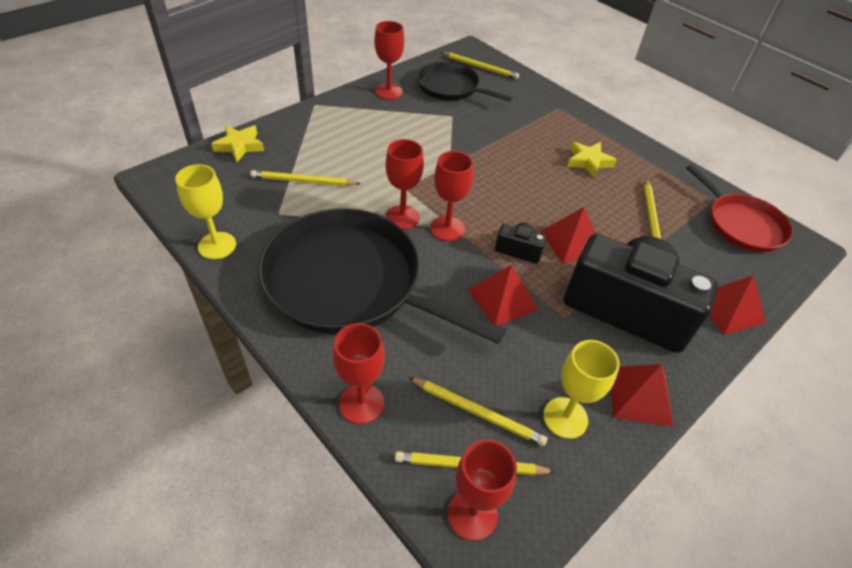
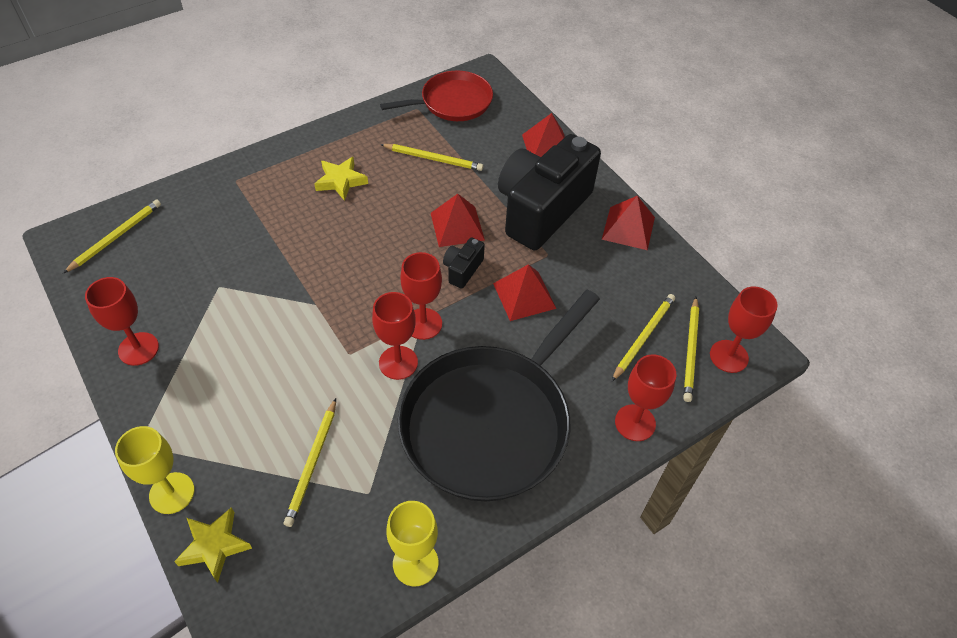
camera: 80 degrees left, 5 degrees up
black pan [417,62,512,102] -> none
yellow goblet [543,340,620,439] -> yellow goblet moved to [115,426,194,514]

